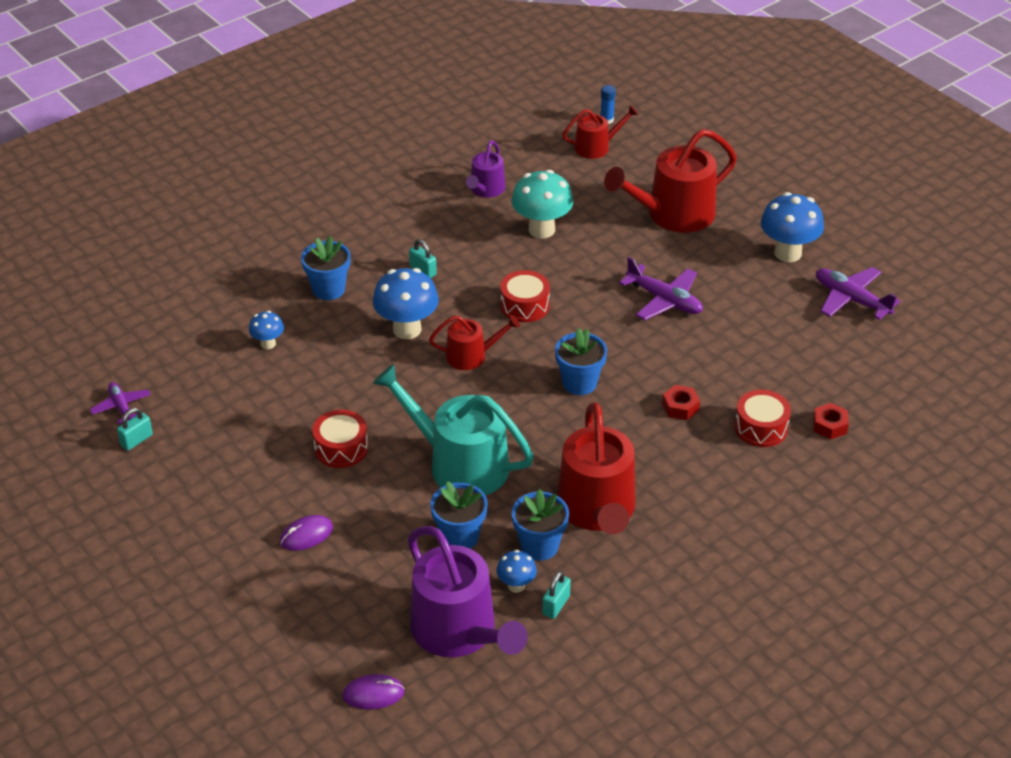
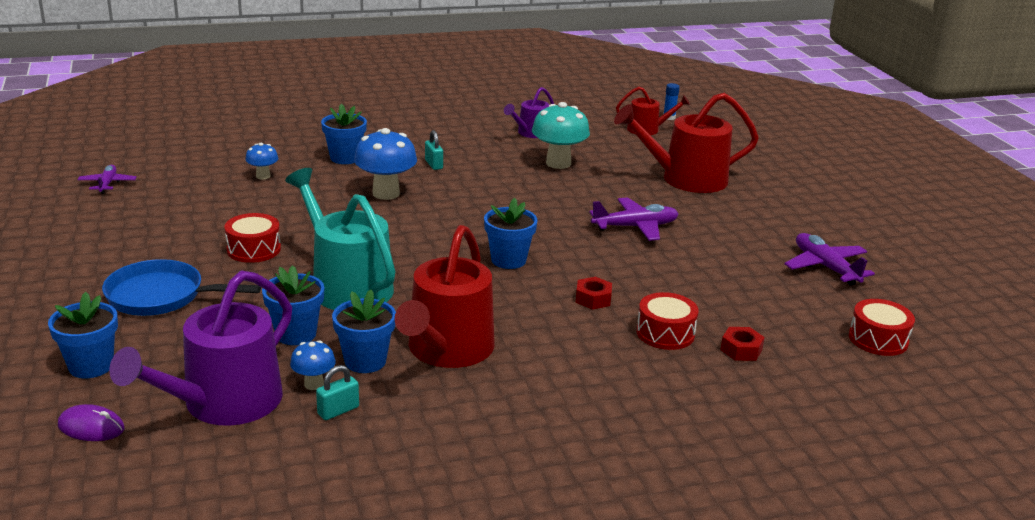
camera: 20 degrees right, 15 degrees down
turquoise padlock [117,408,153,451] -> none
purple mouse [280,515,333,551] -> blue pan [102,259,261,316]
purple watering can [408,526,528,657] -> purple watering can turned 45 degrees clockwise [109,271,292,426]
red watering can [429,315,520,370] -> none
red drum [500,270,550,322] -> red drum moved to [849,299,915,356]
purple plane [619,257,703,320] -> purple plane turned 75 degrees counterclockwise [589,197,678,241]
blue mushroom [761,192,824,262] -> none
none -> blue flower pot [48,292,118,378]

